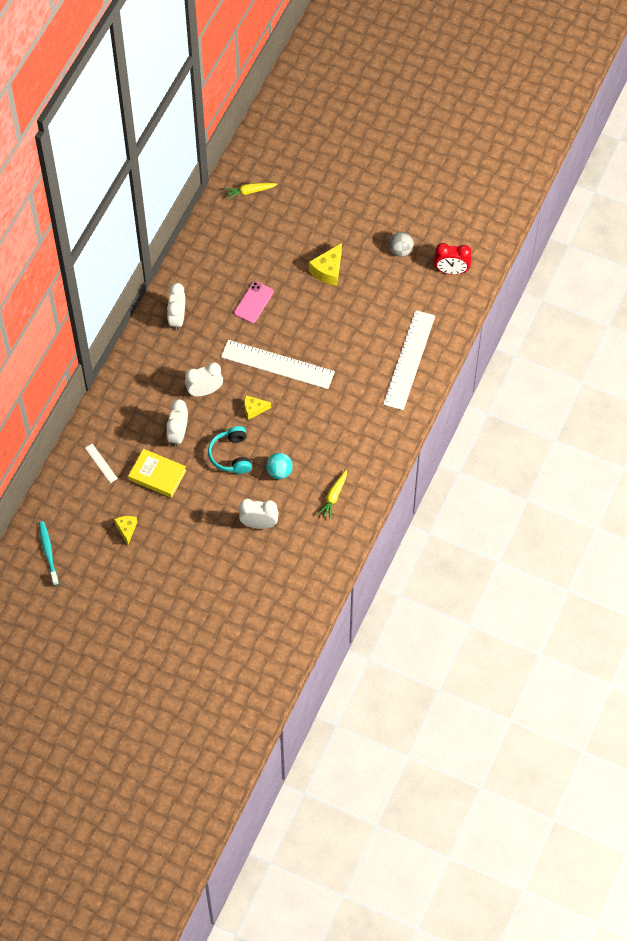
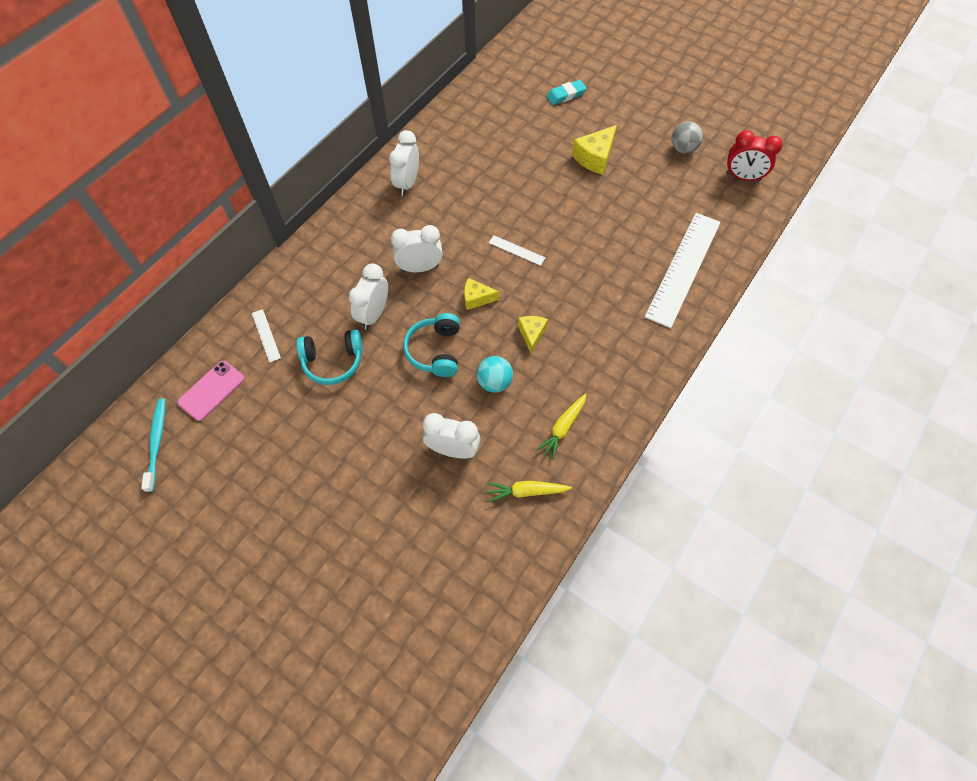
camera: 10 degrees right, 0 degrees up
yellow cheese [114,516,137,545] -> yellow cheese moved to [518,316,548,354]
yellow book [128,449,187,498] -> turquoise headphones [296,329,363,385]
white ruler [221,340,335,389] -> white ruler [489,235,546,266], size x0.41
yellow carrot [224,183,278,199] -> yellow carrot moved to [487,481,572,502]
pink phone [234,281,274,323] -> pink phone moved to [178,361,245,421]
none -> turquoise eraser [546,80,587,105]

